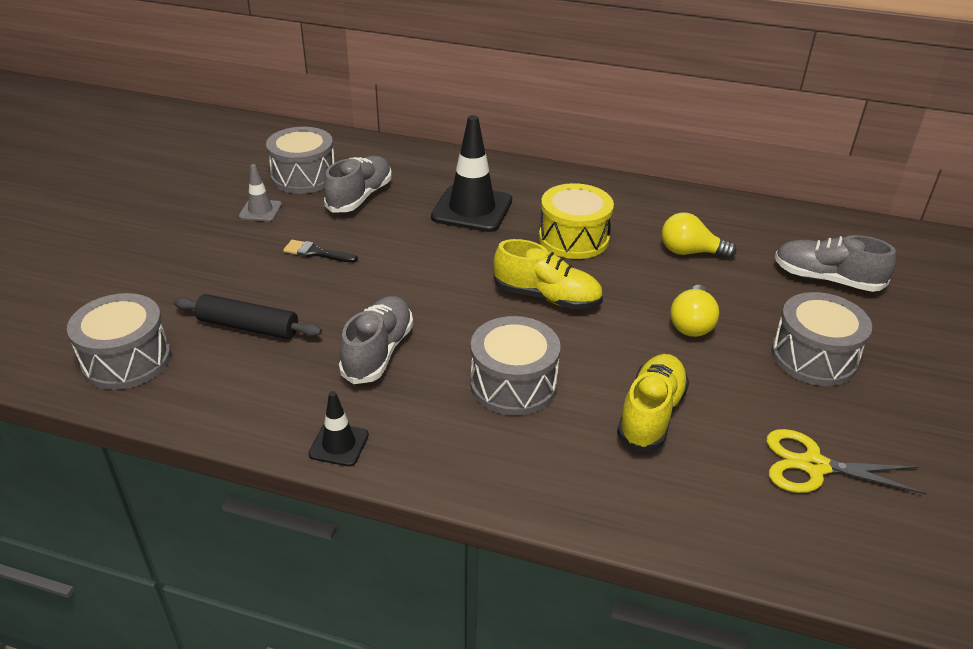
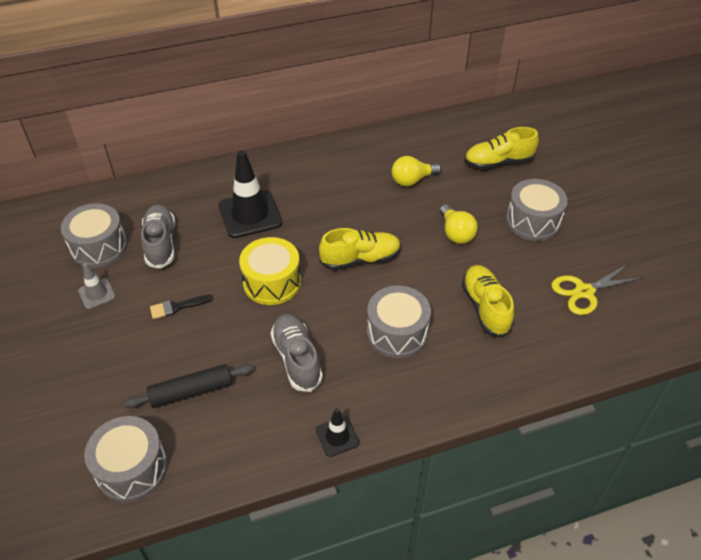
camera: 35 degrees left, 10 degrees up
yellow drum [539,183,614,259] -> yellow drum moved to [239,237,301,305]
grey shoe [775,235,896,292] -> yellow shoe [465,127,539,169]

